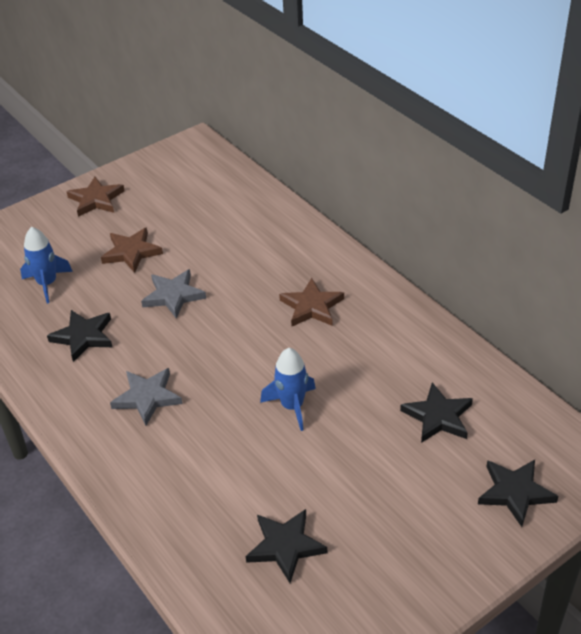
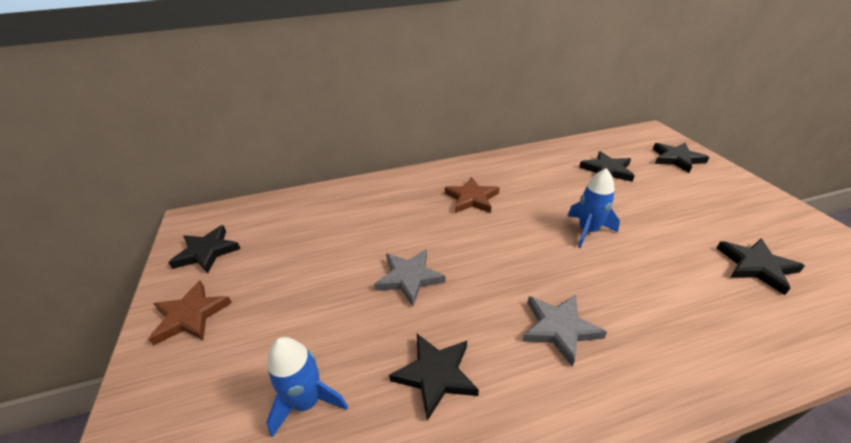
camera: 70 degrees left, 5 degrees down
brown star [101,228,163,273] -> none
none -> black star [168,225,241,274]

